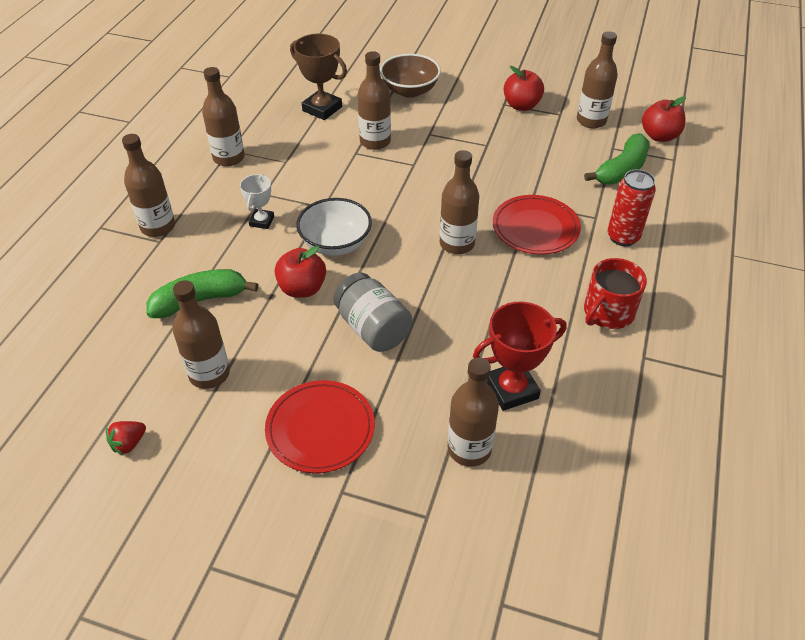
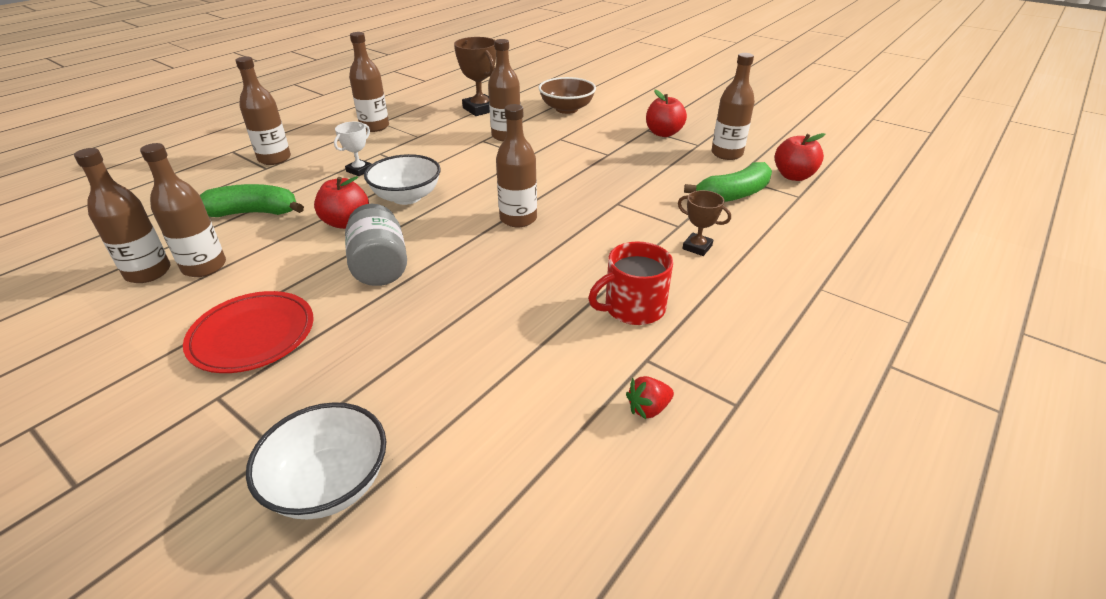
camera: 20 degrees right, 10 degrees down
red strawberry [106,421,146,456] -> red strawberry moved to [626,376,674,419]
brown bottle [448,357,499,467] -> brown bottle moved to [74,148,171,283]
red trophy [473,302,566,411] -> none
red plate [493,195,581,255] -> none
red can [607,169,656,246] -> brown trophy [678,190,731,256]
none -> white bowl [246,402,386,519]

